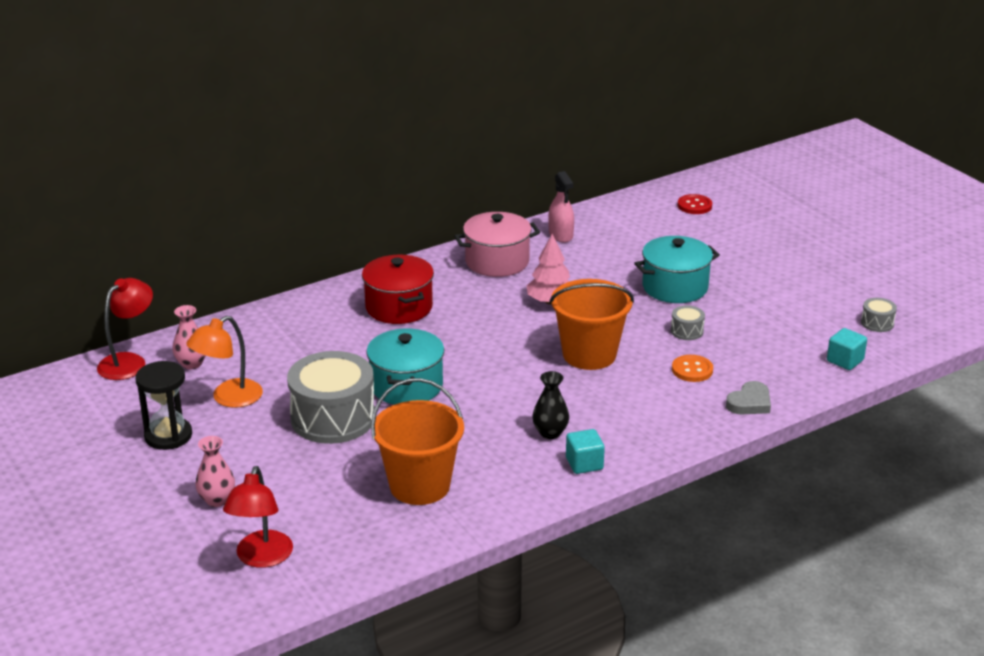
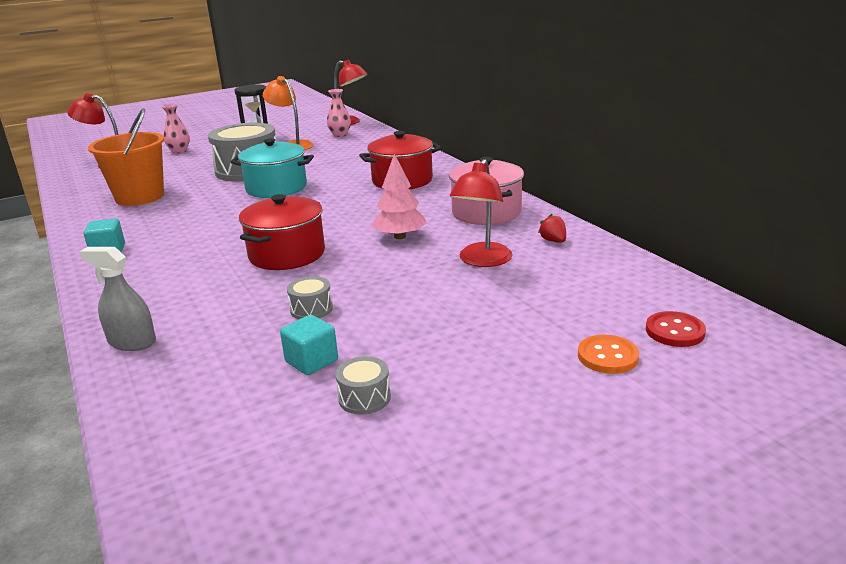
camera: 95 degrees right, 5 degrees down
black vase [532,371,569,439] -> none
pink spray bottle [548,171,574,243] -> red strawberry [538,214,566,243]
orange bucket [549,279,634,370] -> red pot [239,194,325,270]
turquoise pot [634,236,720,303] -> none
orange button [672,355,713,382] -> orange button moved to [578,335,639,374]
grey heart [726,381,771,414] -> grey spray bottle [79,247,156,351]
turquoise cube [827,328,867,370] -> turquoise cube moved to [280,315,338,375]
grey drum [861,298,897,332] -> grey drum moved to [335,356,391,415]
none -> red lamp [450,159,513,267]

